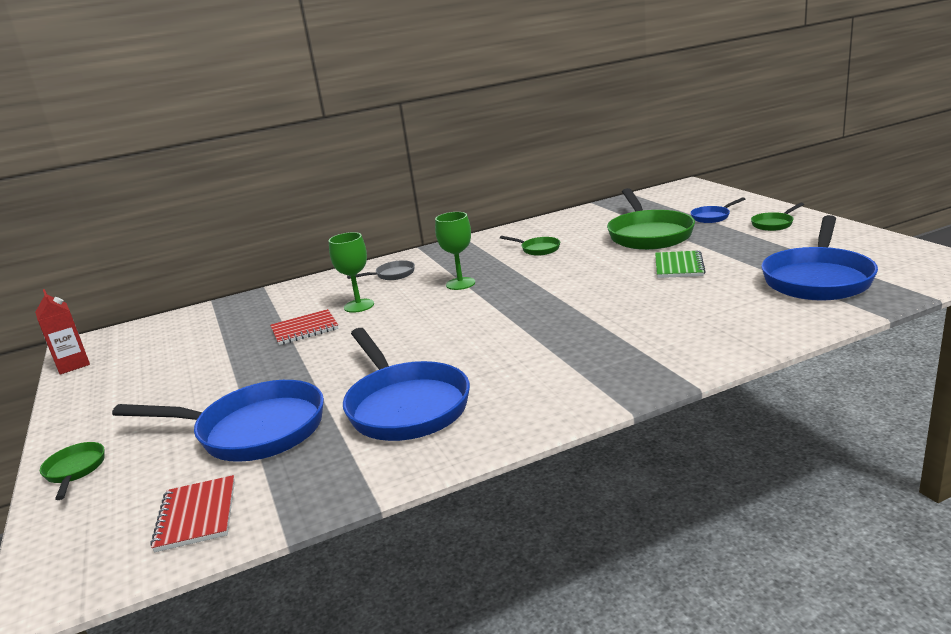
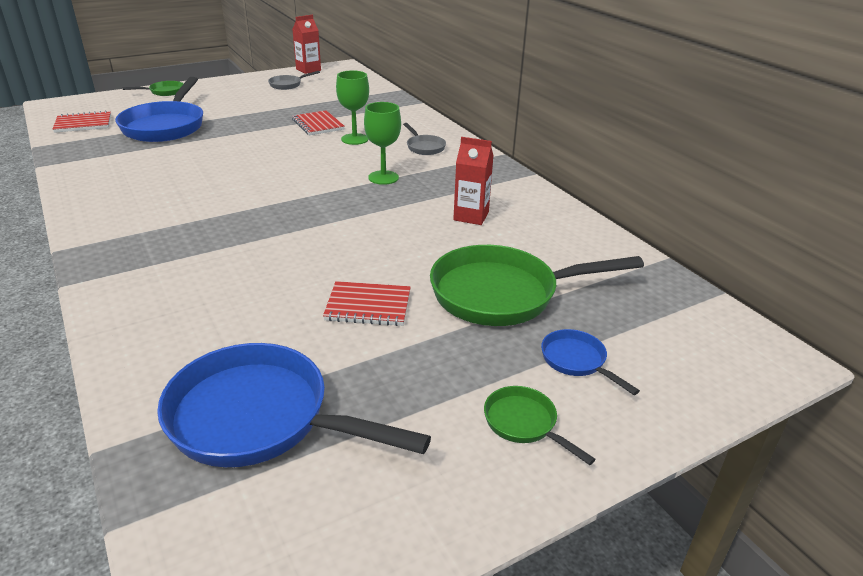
camera: 80 degrees right, 10 degrees up
blue pan [343,328,470,441] -> none
green pan [500,236,560,256] -> red carton [453,137,494,225]
green notebook [655,251,706,278] -> red notebook [323,281,411,326]
none -> grey pan [268,71,320,90]

